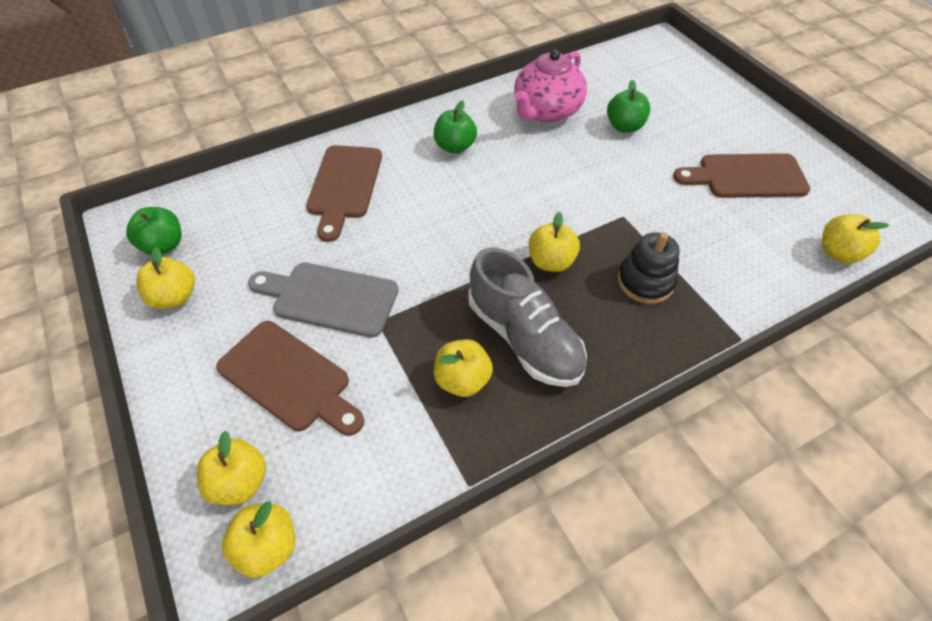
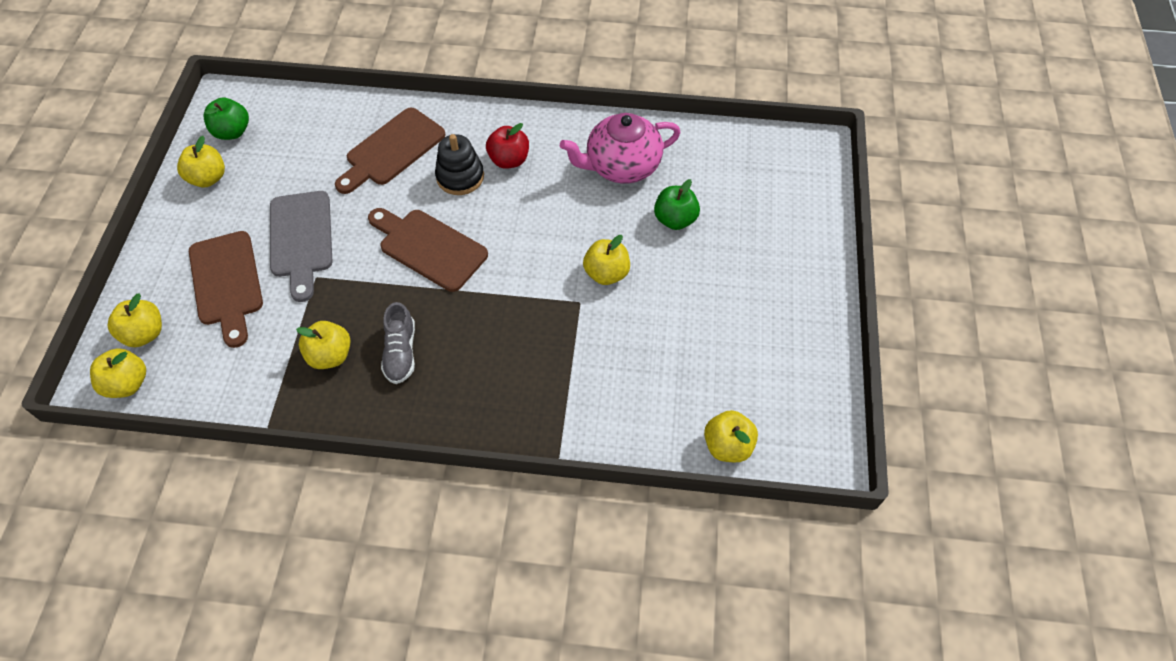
camera: 35 degrees right, 5 degrees up
grey cutting board [248,262,398,338] -> grey cutting board turned 150 degrees counterclockwise [270,191,333,302]
green apple [434,100,477,154] -> red apple [486,123,529,169]
grey shoe [468,247,587,387] -> grey shoe [381,302,415,384], size x0.58
yellow apple [529,212,580,272] -> yellow apple moved to [583,235,630,285]
black stacking toy [618,232,680,304] -> black stacking toy moved to [435,134,484,195]
brown cutting board [673,153,810,198] -> brown cutting board moved to [368,208,488,292]

